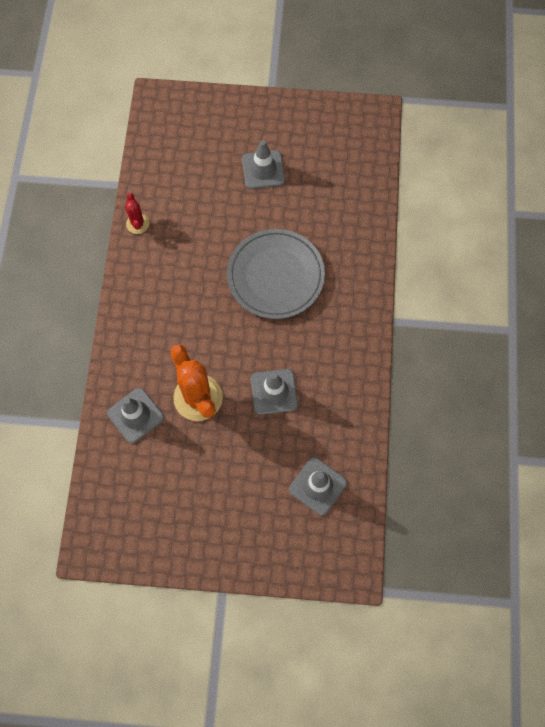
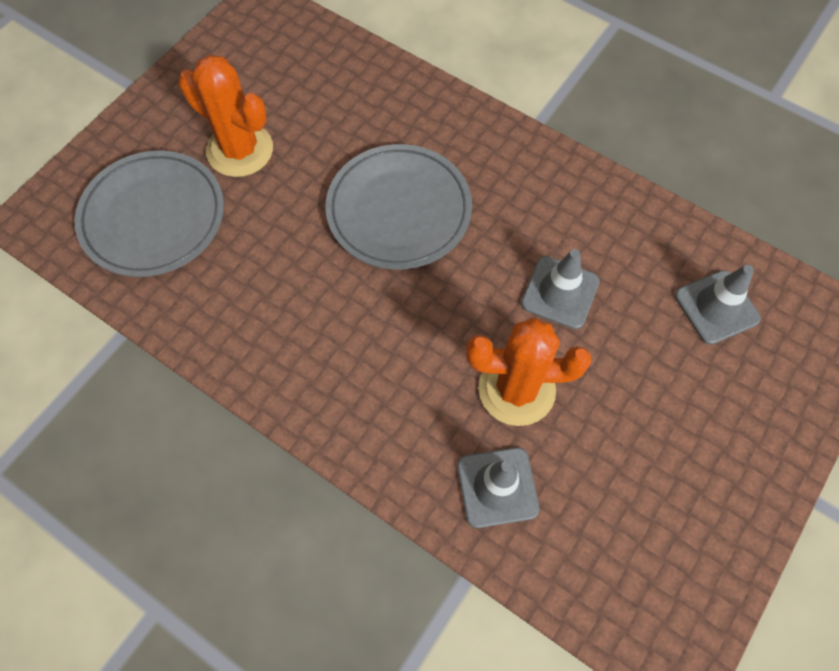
camera: 60 degrees left, 5 degrees down
red cactus [125,193,149,234] -> none
grey traffic cone [242,140,285,189] -> orange cactus [178,55,273,177]
none -> grey plate [74,150,224,277]

